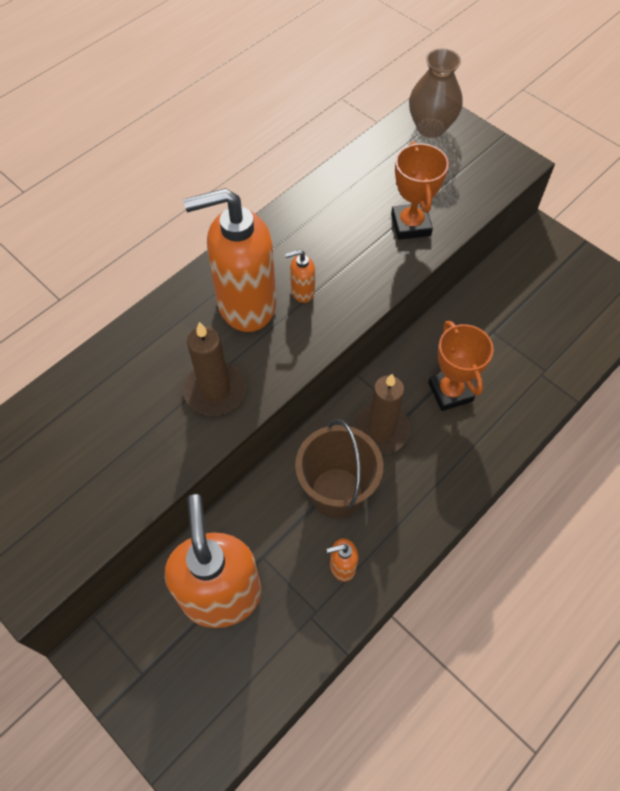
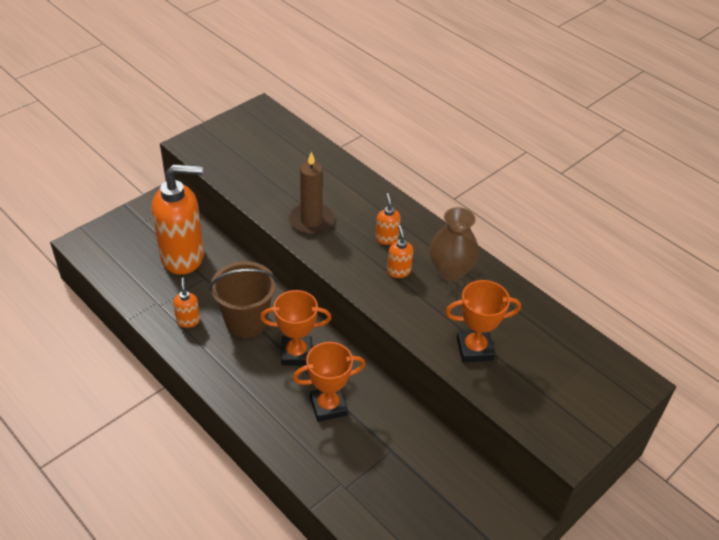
camera: 90 degrees right, 15 degrees down
orange soap dispenser [184,188,276,332] -> orange soap dispenser [375,193,401,245], size x0.41
brown candle [353,374,411,454] -> orange trophy [260,290,332,365]
brown vase [409,48,463,138] -> brown vase moved to [430,207,479,281]

